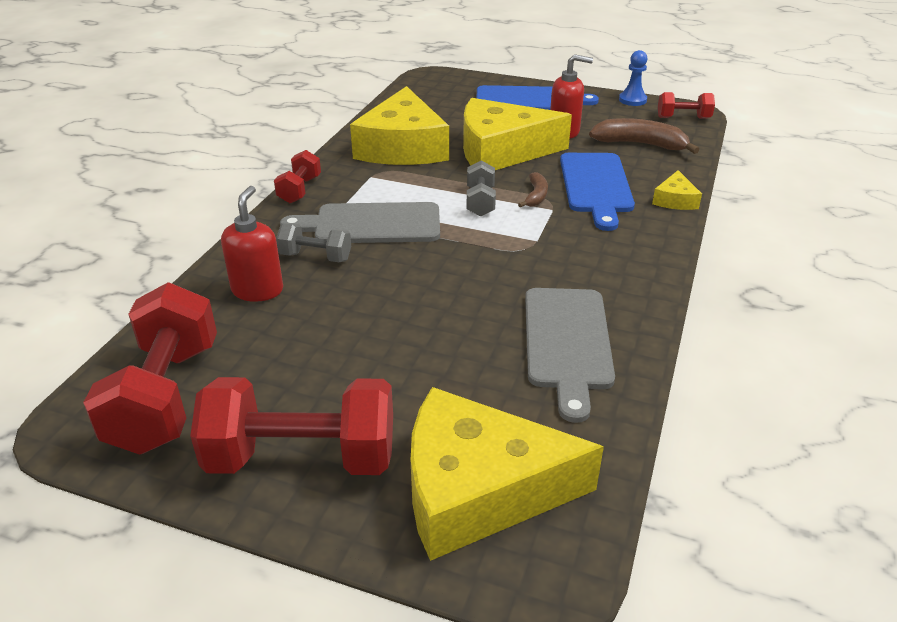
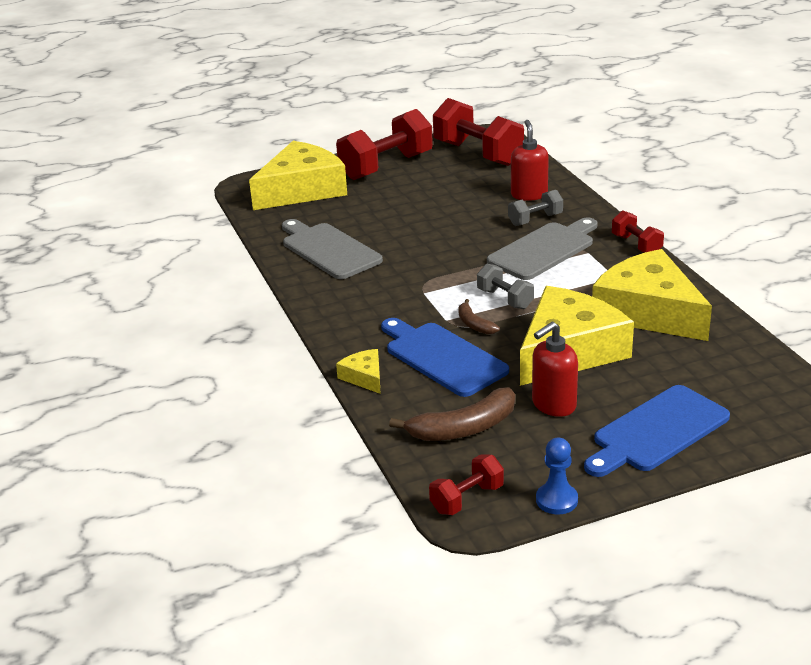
camera: 140 degrees right, 5 degrees down
red soap dispenser [221,186,283,302] -> red soap dispenser turned 150 degrees counterclockwise [511,120,549,201]

